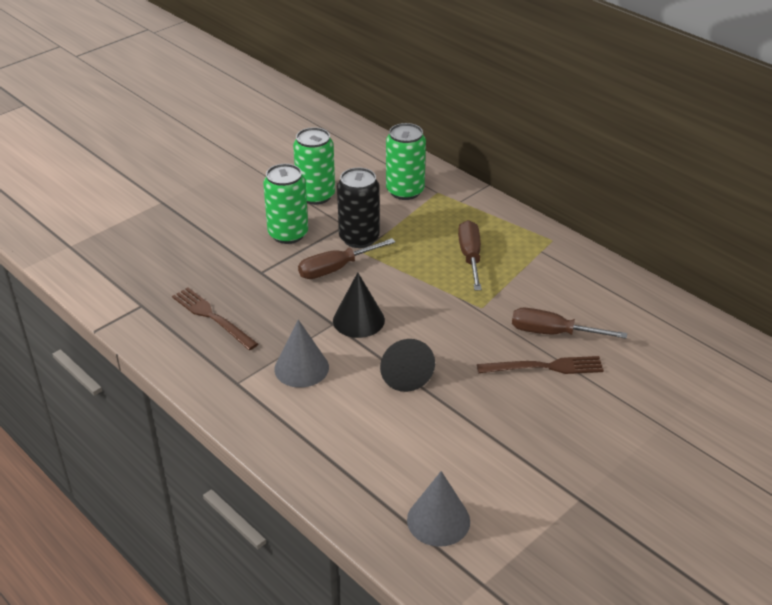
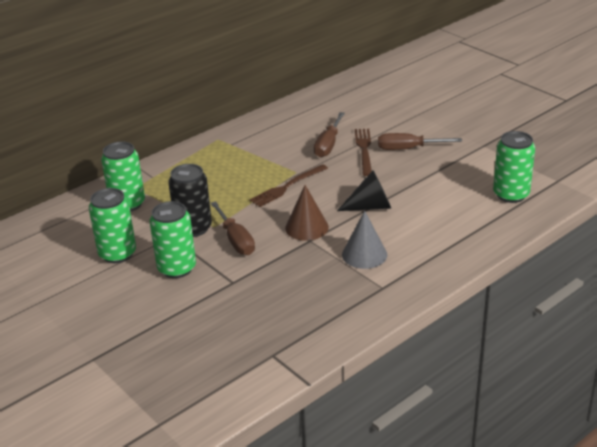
camera: 85 degrees left, 5 degrees down
brown fork [172,287,258,350] -> brown fork moved to [250,164,328,207]
black cone [333,272,385,338] -> brown cone [285,185,329,241]
grey cone [407,471,470,547] -> green can [493,131,535,203]
brown screwdriver [458,220,482,290] -> brown screwdriver moved to [378,133,462,150]

